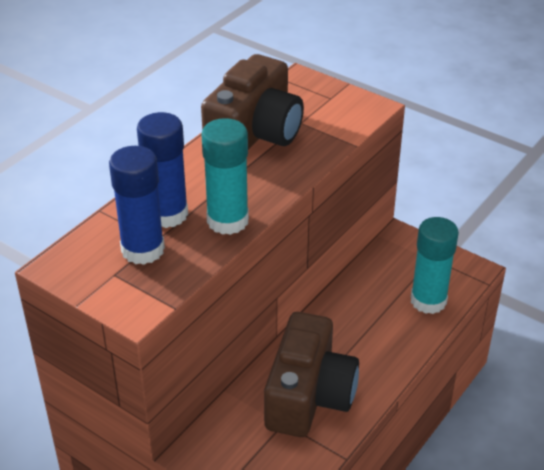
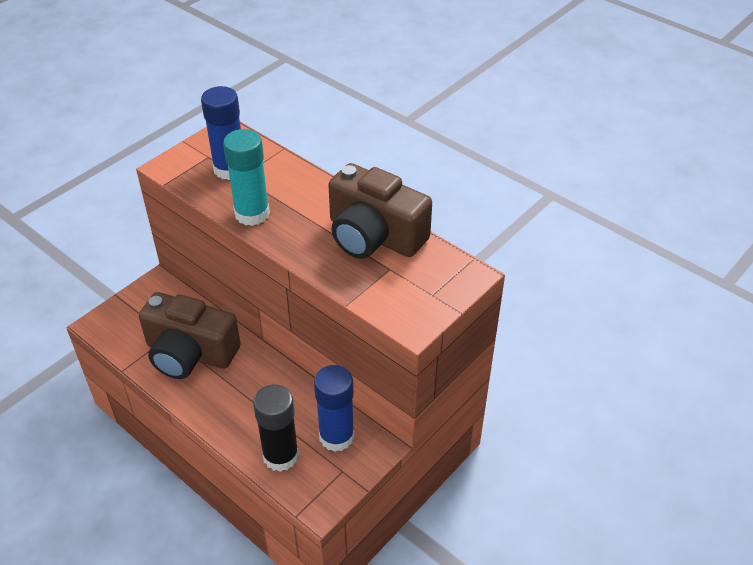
camera: 95 degrees right, 5 degrees up
blue glue stick [137,112,188,228] -> blue glue stick moved to [314,365,354,452]
turquoise glue stick [411,217,459,314] -> black glue stick [253,384,299,472]

